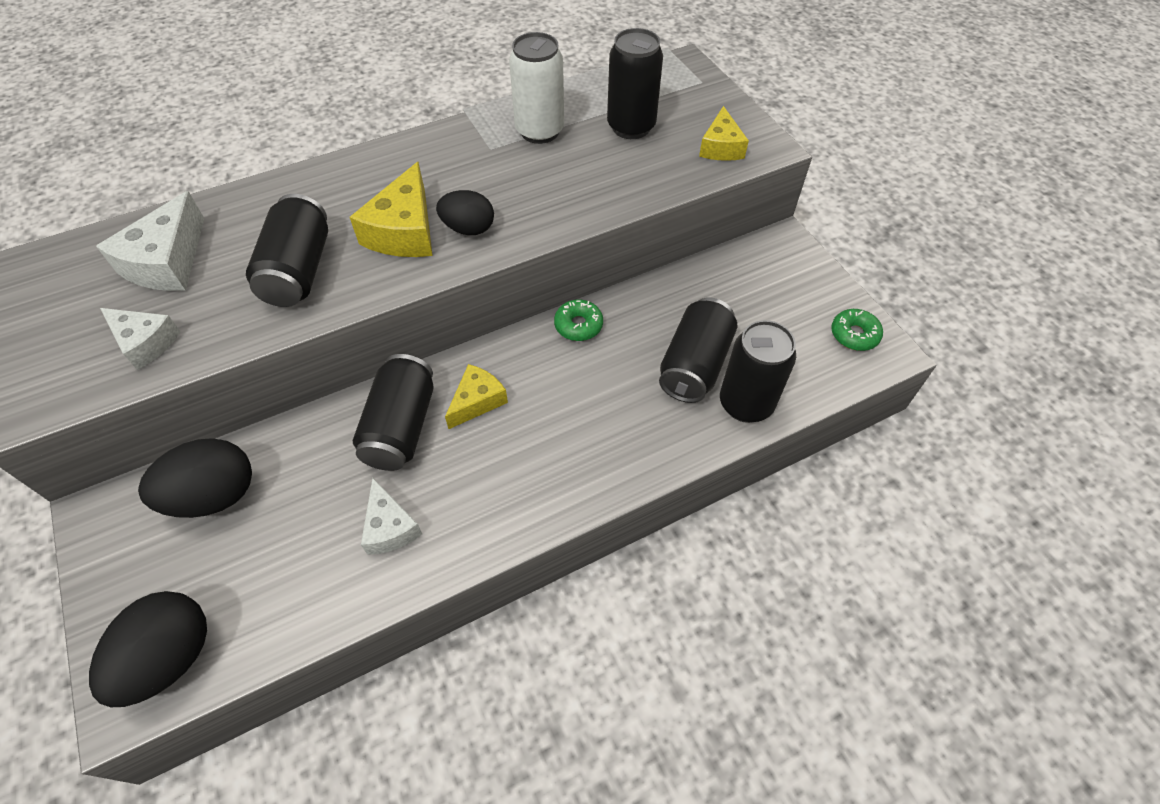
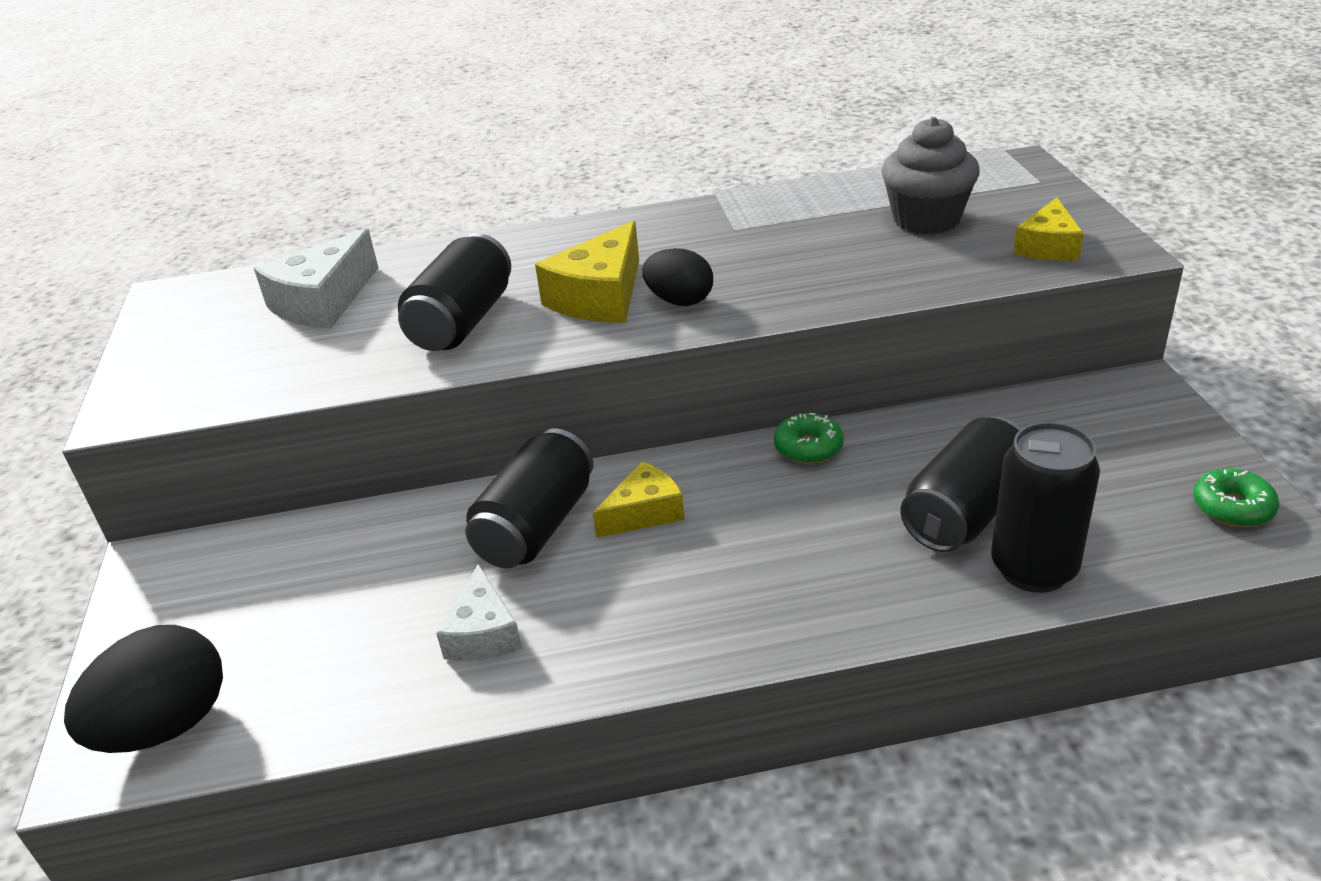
camera: 20 degrees right, 20 degrees down
white cheese [100,308,181,370] -> none
black egg [138,438,252,518] -> none
white can [509,32,564,144] -> none
black can [607,28,663,139] -> grey cupcake [881,117,980,234]

